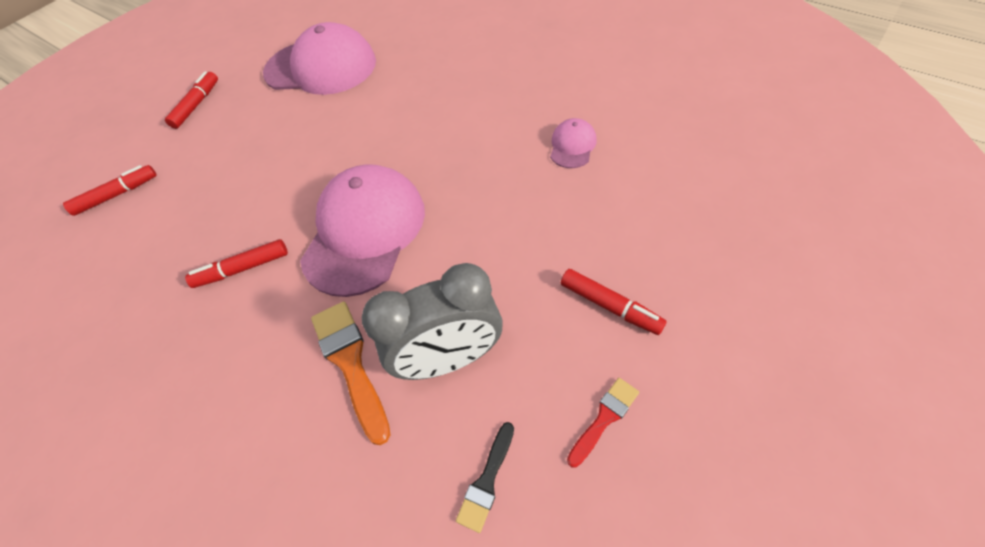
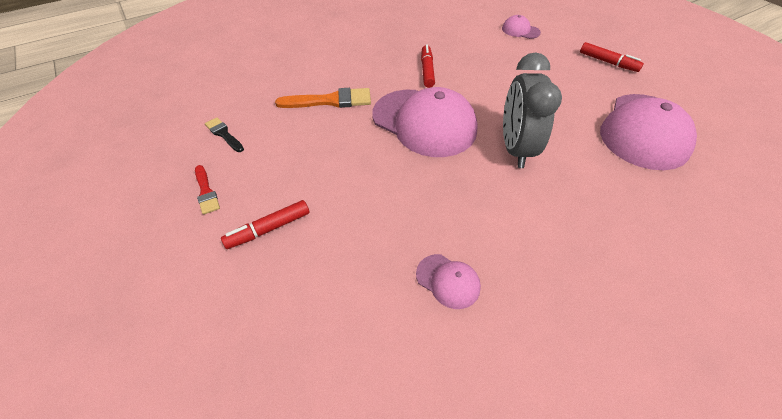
camera: 105 degrees right, 5 degrees down
red marker [63,165,157,216] -> pink cap [502,15,541,39]
grey clock [362,263,502,380] -> grey clock moved to [503,52,562,168]

